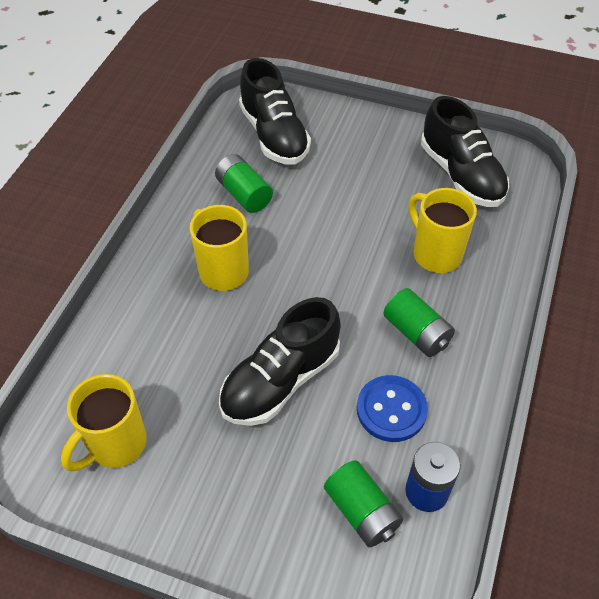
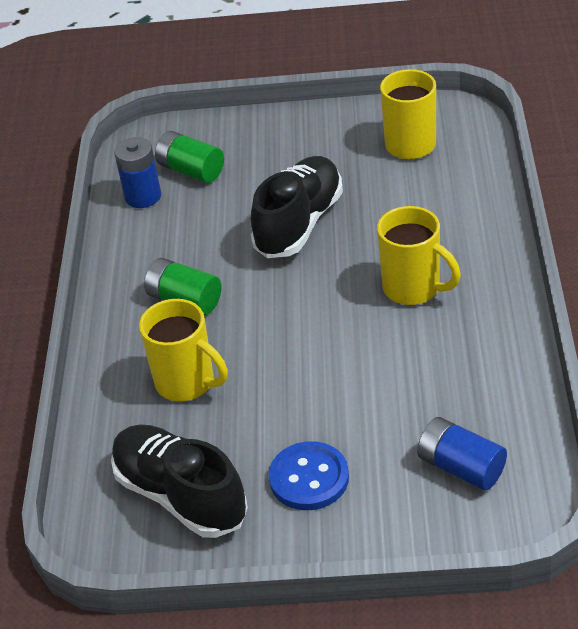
camera: 165 degrees right, 10 degrees down
green battery [215,154,273,213] -> none
black shoe [239,58,311,165] -> blue battery [417,417,507,490]
blue button [357,375,428,442] -> blue button moved to [269,441,349,510]

